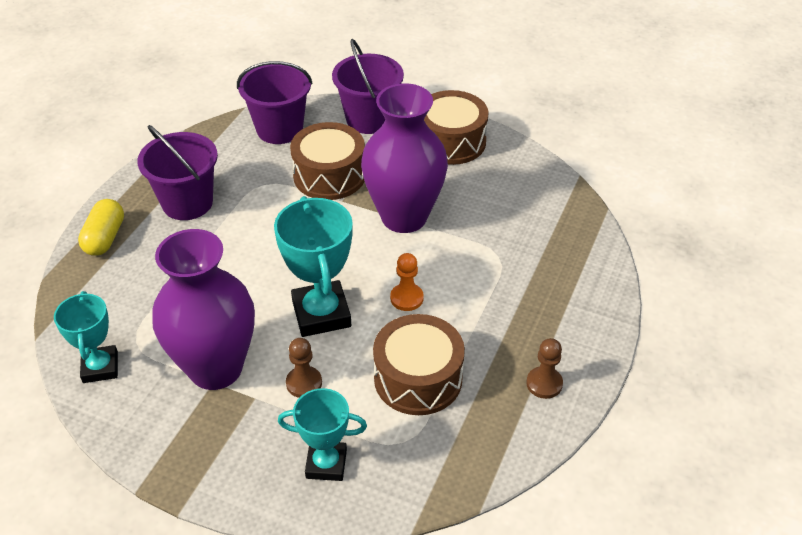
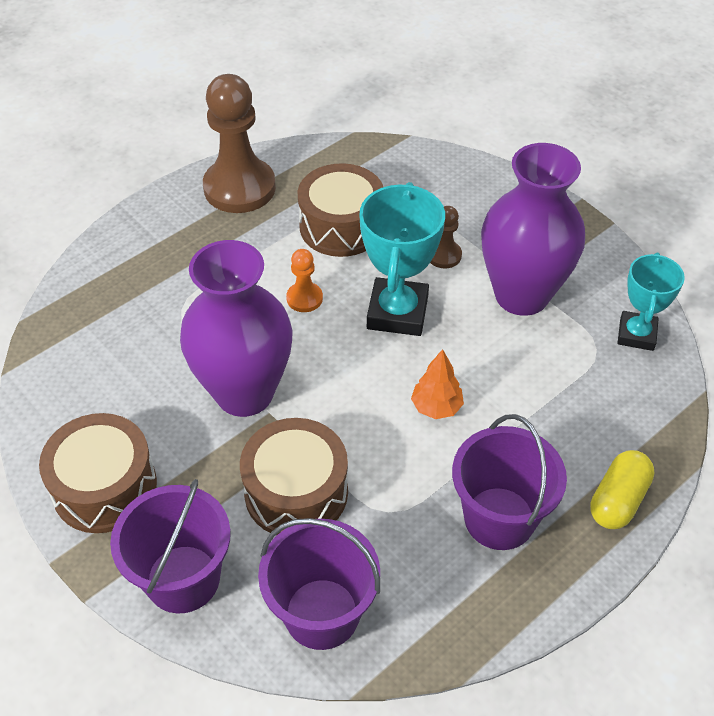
camera: 155 degrees left, 5 degrees up
turquoise trophy [278,388,367,481] -> none
brown pawn [526,338,563,399] -> brown pawn [203,74,276,213], size x2.18
none -> orange tree [411,349,464,419]

